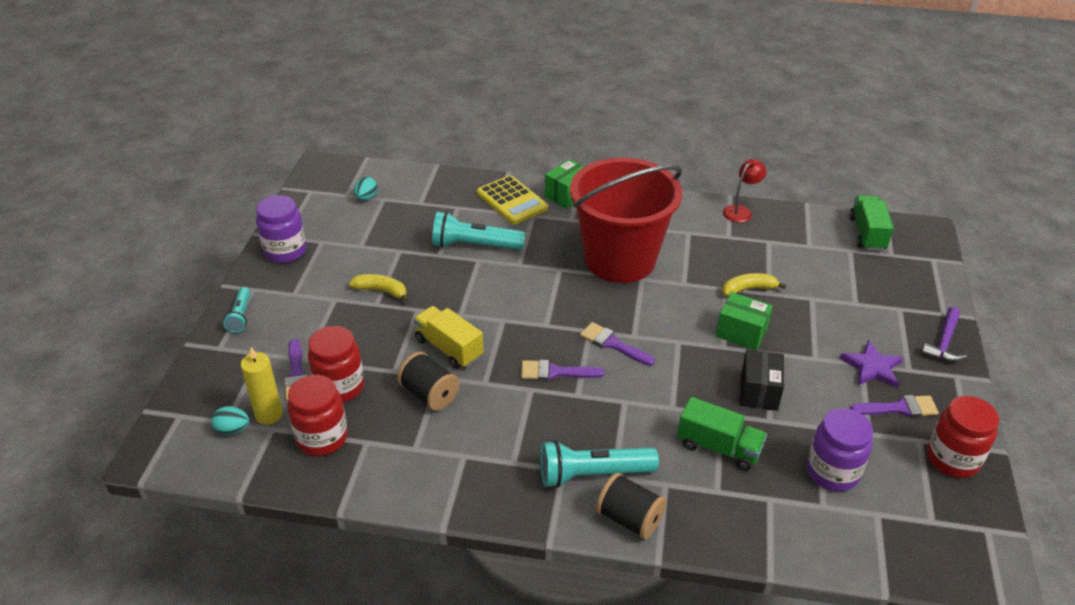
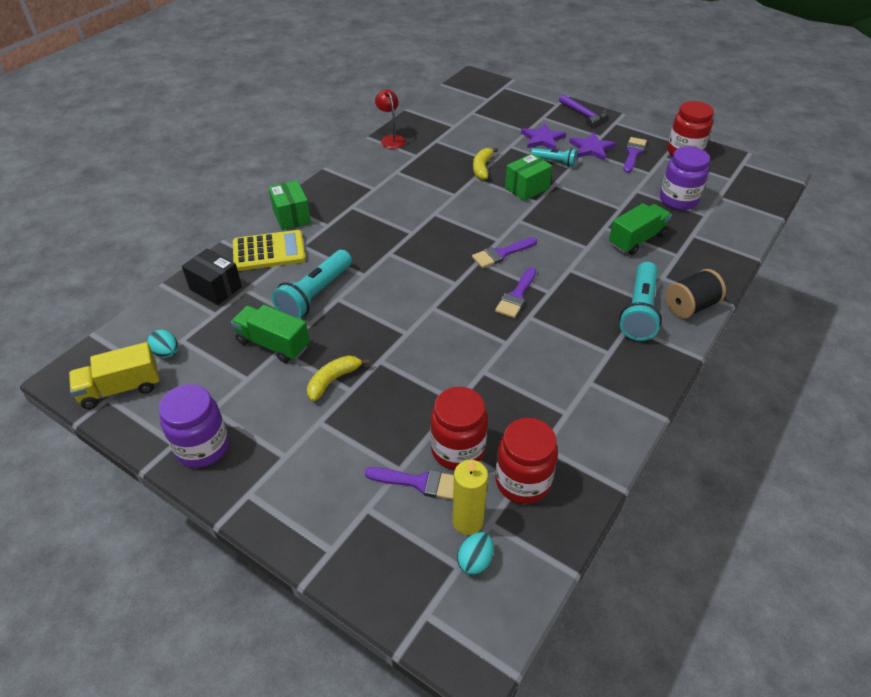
camera: 65 degrees left, 5 degrees up
turquoise flashlight [223,287,250,333] -> turquoise flashlight moved to [531,148,577,167]
black spool [397,351,460,411] -> none
yellow truck [413,306,483,369] -> yellow truck moved to [69,342,160,409]
red bucket [570,158,682,283] -> none
black box [740,349,784,411] -> black box moved to [182,248,242,305]
green truck [849,195,894,251] -> green truck moved to [231,305,310,363]
none -> purple star [521,123,566,150]

